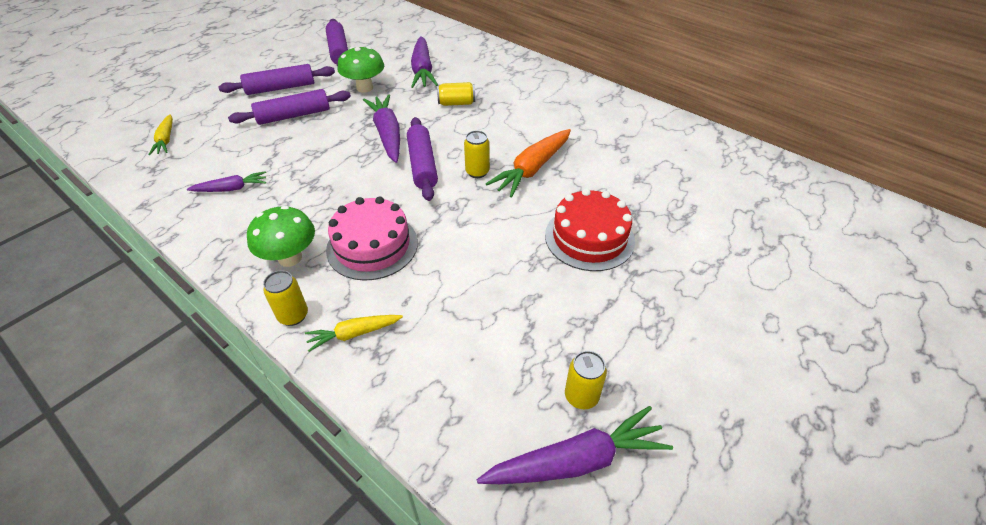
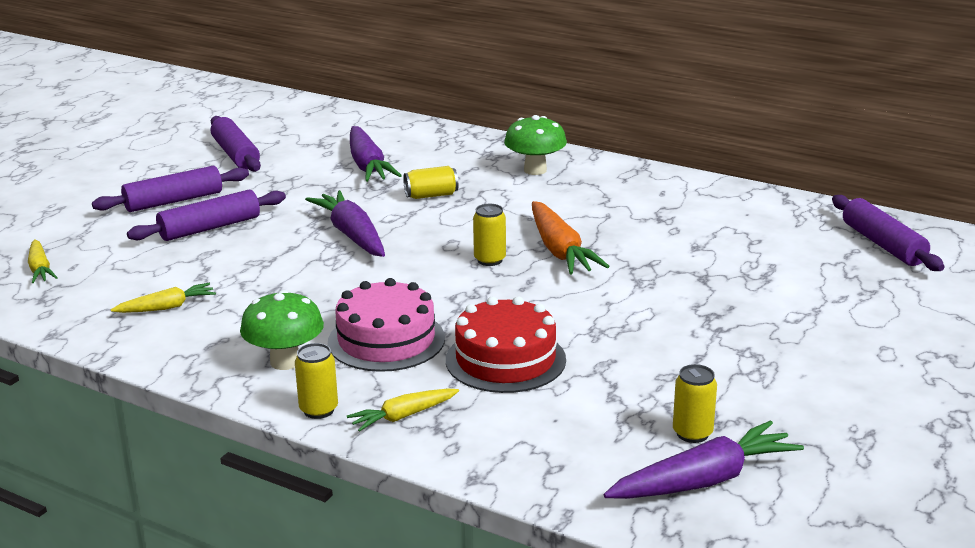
camera: 10 degrees left, 20 degrees down
purple carrot [187,171,266,192] -> yellow carrot [111,283,216,313]
green mushroom [338,47,384,93] -> green mushroom moved to [504,115,567,175]
purple rolling pin [407,117,438,201] -> purple rolling pin moved to [832,195,945,271]
orange carrot [486,129,571,197] -> orange carrot turned 45 degrees counterclockwise [532,201,609,274]
red cake [545,188,635,271] -> red cake moved to [446,296,566,393]

